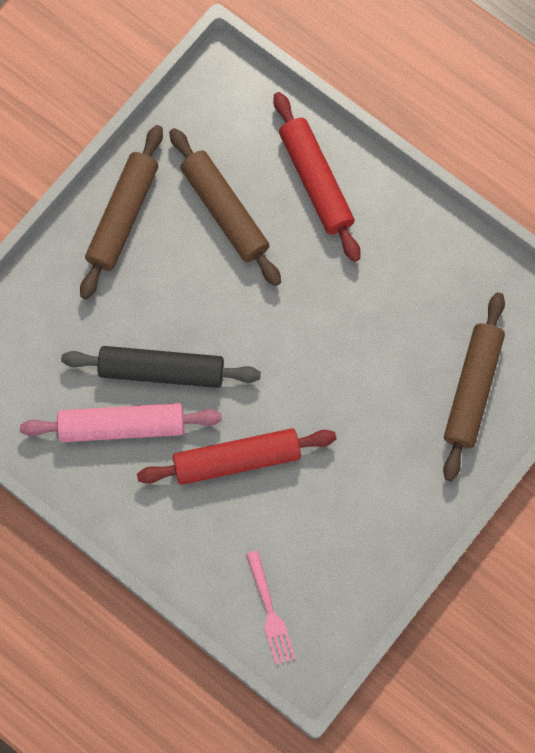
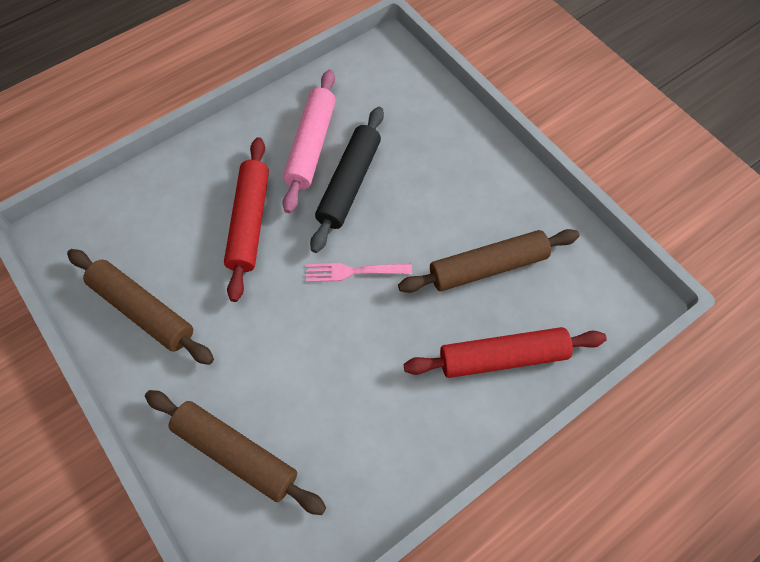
camera: 105 degrees right, 10 degrees down
brown rolling pin [80,125,163,299] -> brown rolling pin moved to [67,249,214,365]
pink fork [246,551,296,665] -> pink fork moved to [306,263,412,282]

